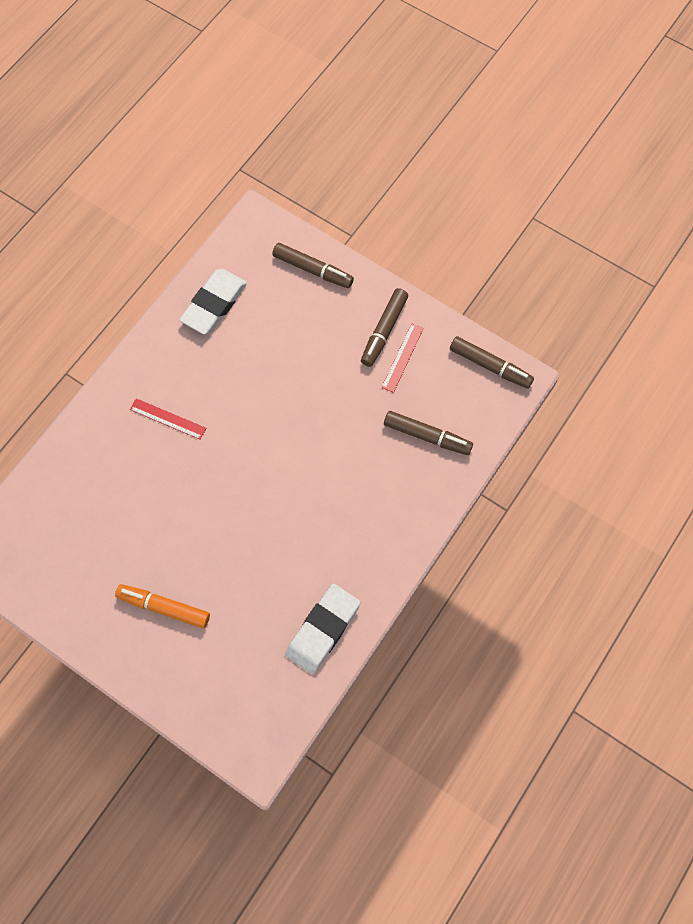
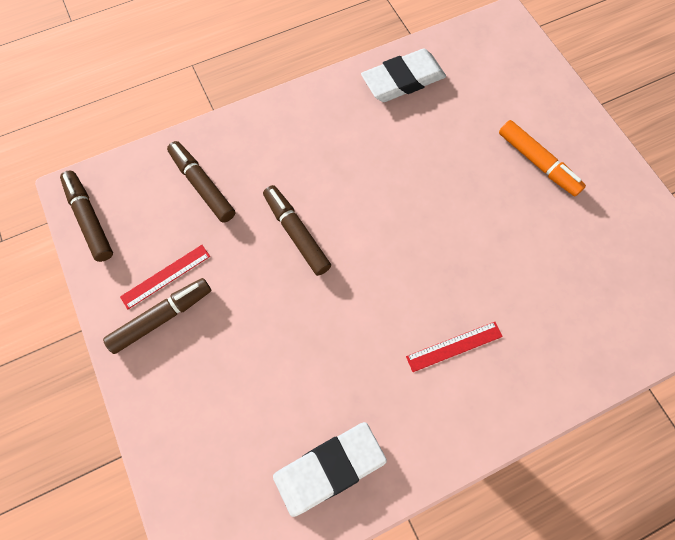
camera: 150 degrees left, 0 degrees up
red ruler [130,398,206,440] -> red ruler turned 75 degrees counterclockwise [406,322,503,372]
brown marker [272,243,354,288] -> brown marker moved to [263,185,331,276]

